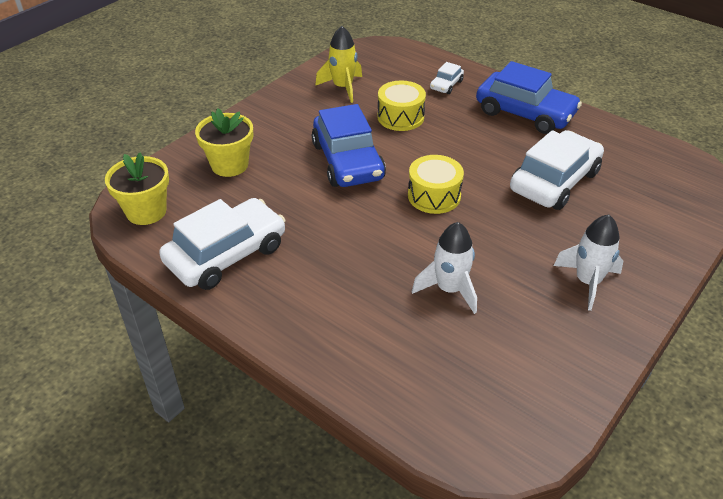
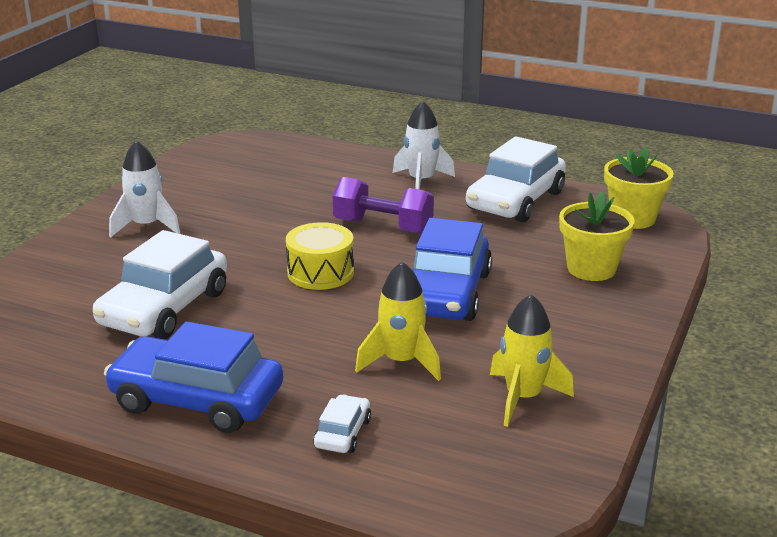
camera: 165 degrees right, 15 degrees down
blue car [312,104,386,187] -> blue car turned 135 degrees counterclockwise [413,218,492,321]
yellow drum [377,80,426,131] -> yellow rocket [355,261,441,381]
white rocket [412,222,477,314] -> white rocket moved to [393,101,455,190]
none -> purple dumbbell [333,177,434,234]

